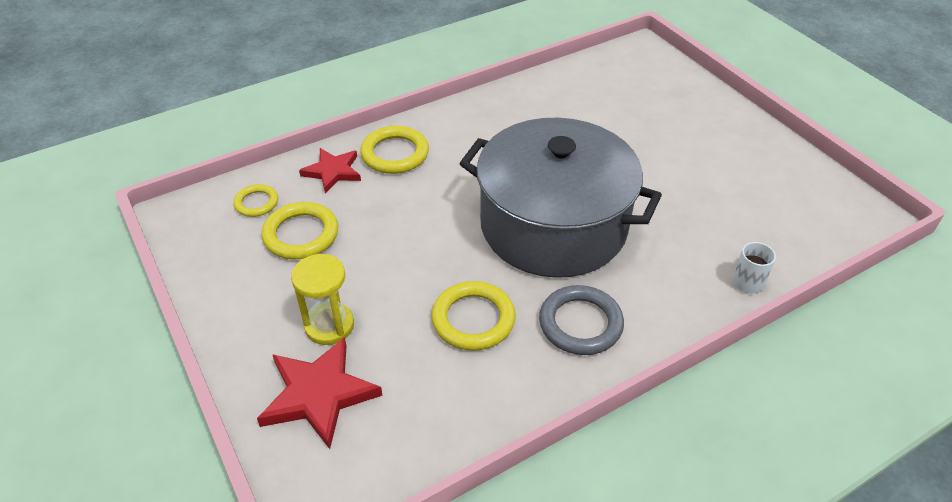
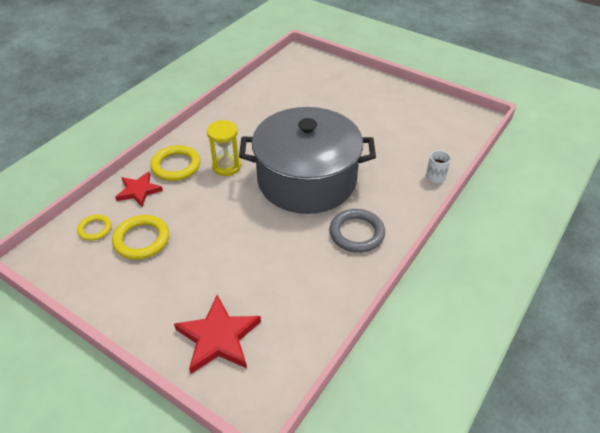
camera: 25 degrees left, 0 degrees up
yellow hourglass [291,254,354,345] -> yellow hourglass moved to [207,120,241,176]
yellow ring [431,281,516,351] -> none

